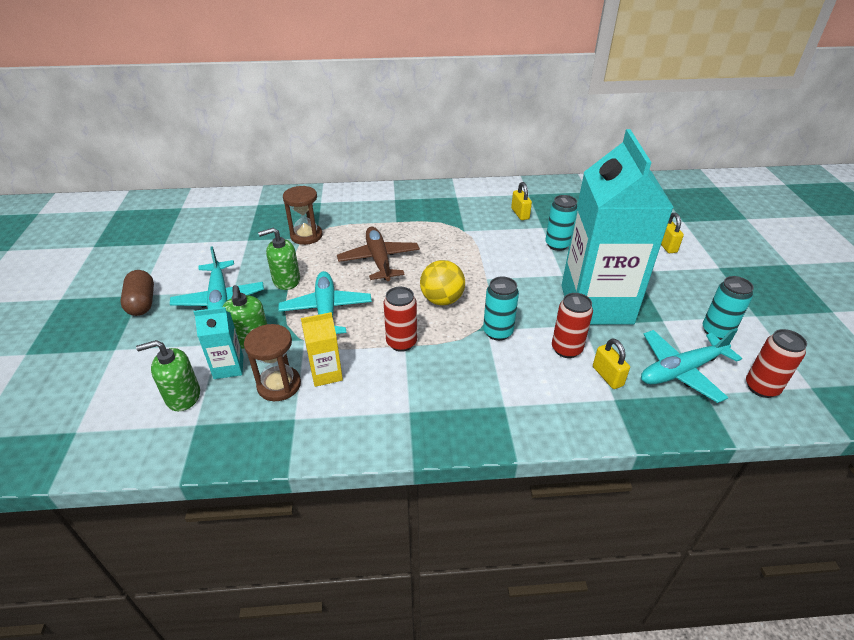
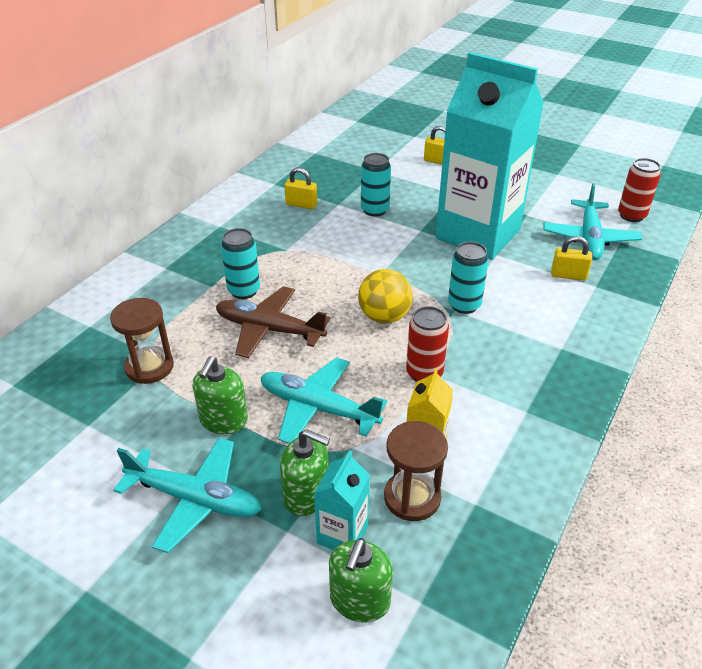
camera: 55 degrees left, 0 degrees up
brown capsule [121,270,154,316] -> none
red can [552,293,593,358] -> none
turquoise can [703,276,754,340] -> turquoise can moved to [221,228,260,299]

